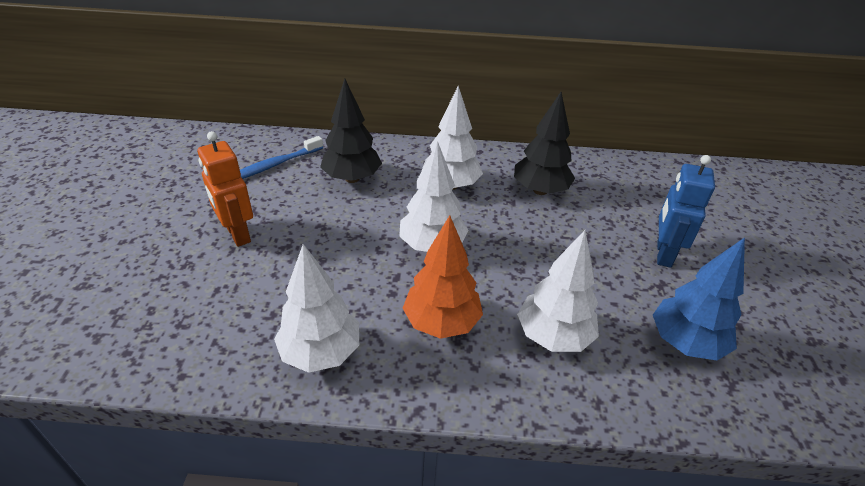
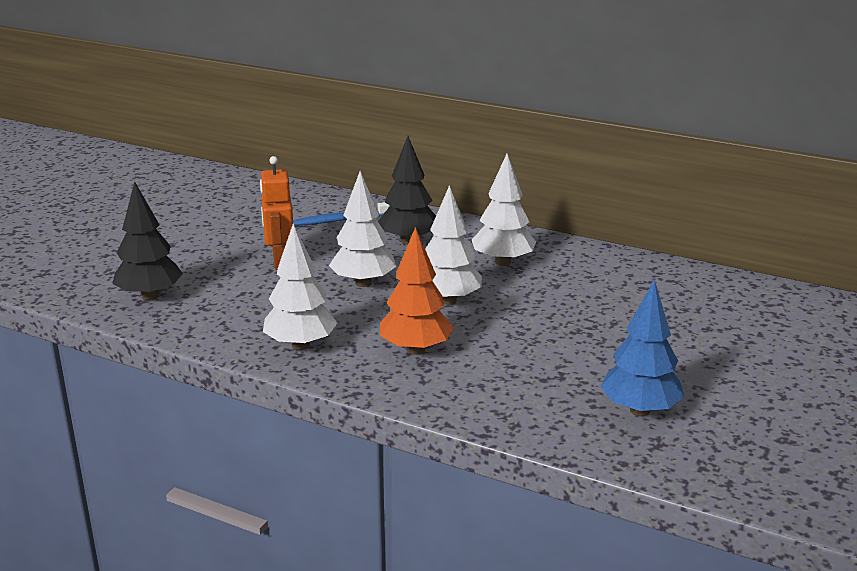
camera: 25 degrees right, 15 degrees down
black tree [514,92,575,195] -> black tree moved to [112,181,183,300]
white tree [517,230,599,352] -> white tree moved to [329,171,396,287]
blue robot [657,155,715,268] -> none

